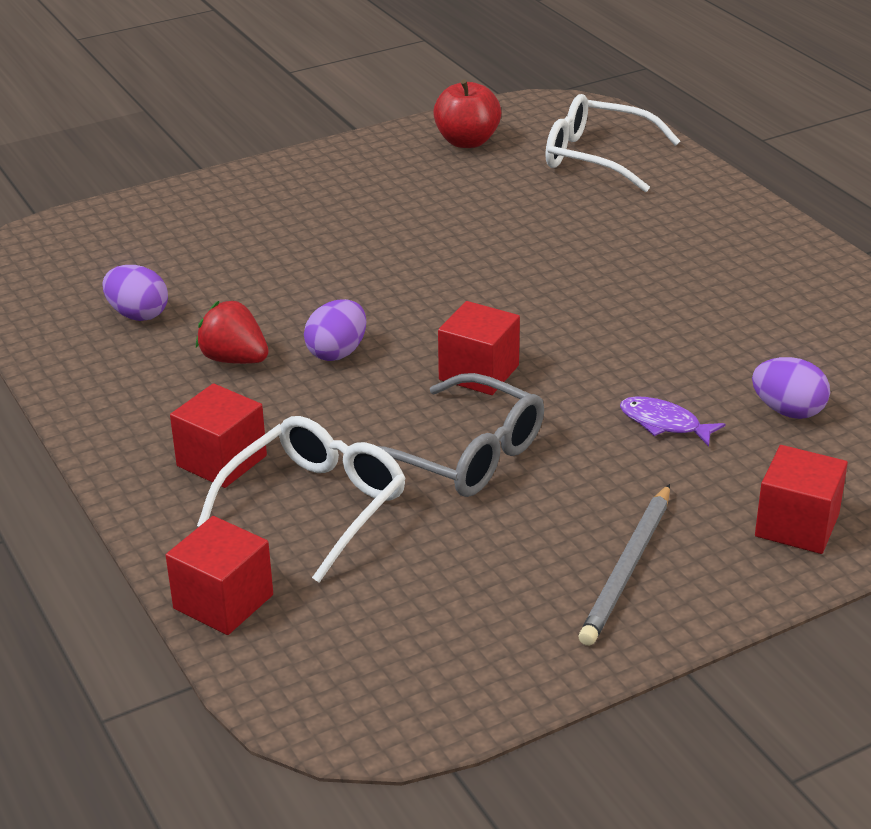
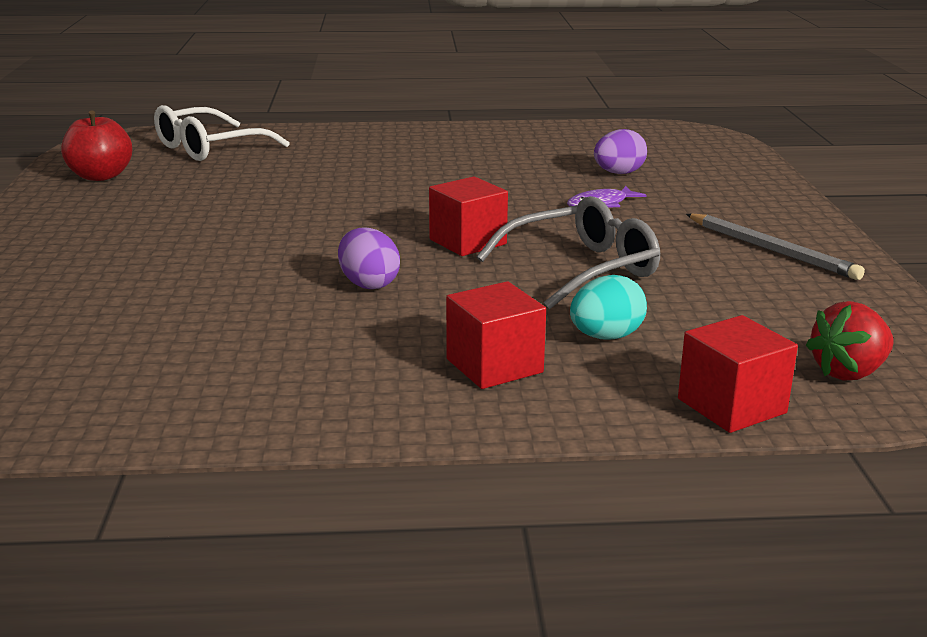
camera: 65 degrees left, 10 degrees down
purple egg [102,265,168,321] -> none
red strawberry [196,300,269,364] -> red strawberry moved to [805,301,894,380]
white glasses [197,416,406,583] -> turquoise egg [570,275,647,339]
red cube [755,445,848,554] -> none

